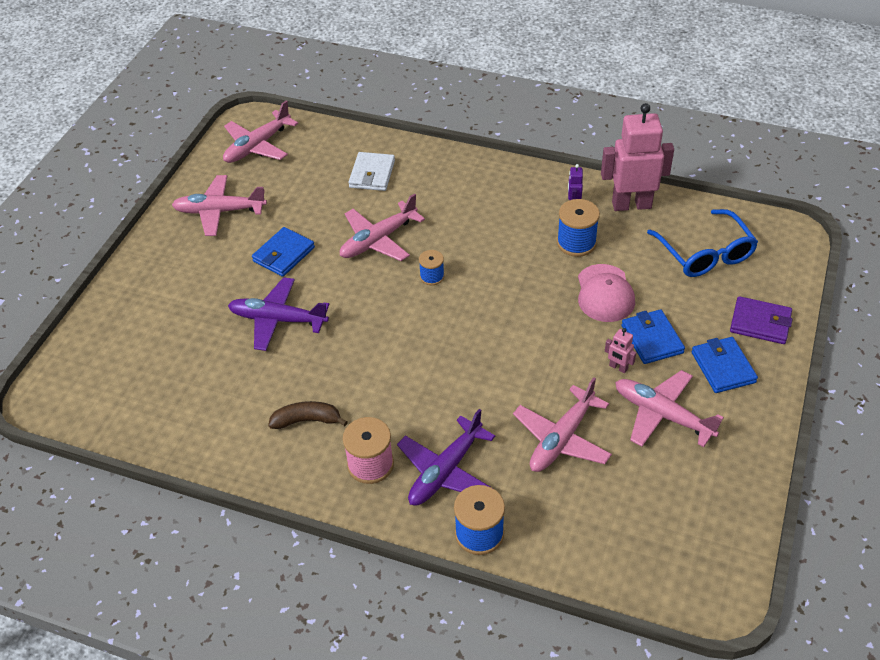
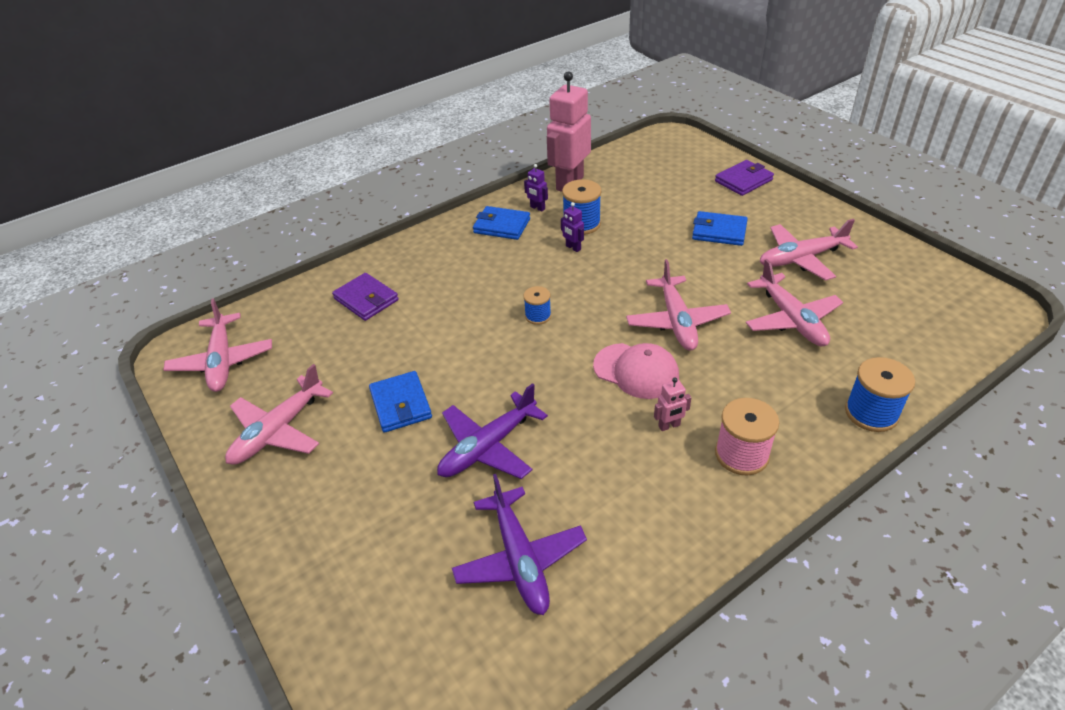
camera: 55 degrees left, 5 degrees down
brown banana [268,401,348,429] -> none
pink plane [340,194,425,261] -> pink plane moved to [626,259,731,351]
white wallet [348,152,395,191] -> purple wallet [332,273,399,321]
purple plane [397,409,495,506] -> purple plane moved to [452,474,587,615]
pink cap [578,264,635,322] -> pink cap moved to [593,343,679,399]
pink robot [605,328,636,373] -> pink robot moved to [654,378,691,431]
blue glasses [647,209,758,277] -> none
blue wallet [691,337,758,393] -> blue wallet moved to [473,206,530,240]
none -> purple robot [561,202,584,252]

